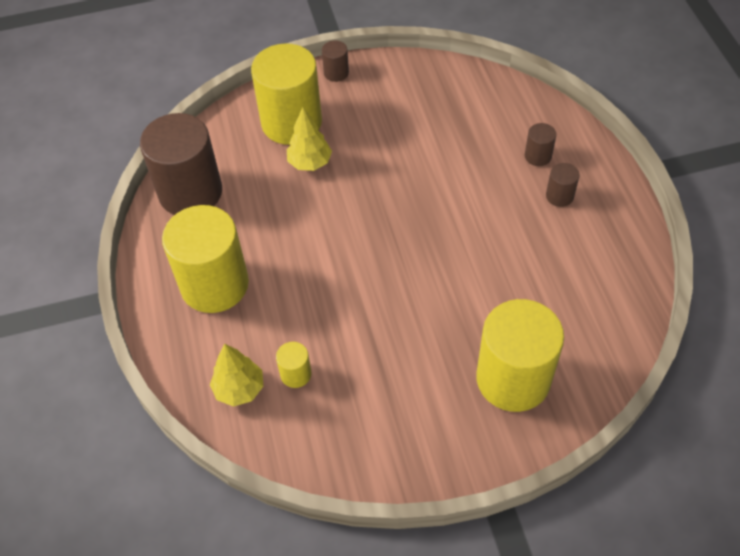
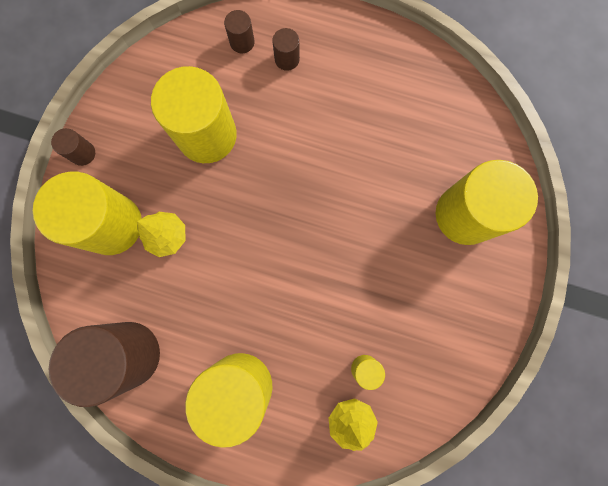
camera: 60 degrees left, 25 degrees up
brown cylinder [546,163,579,207] -> brown cylinder moved to [224,10,255,53]
none -> yellow cylinder [151,66,237,163]

